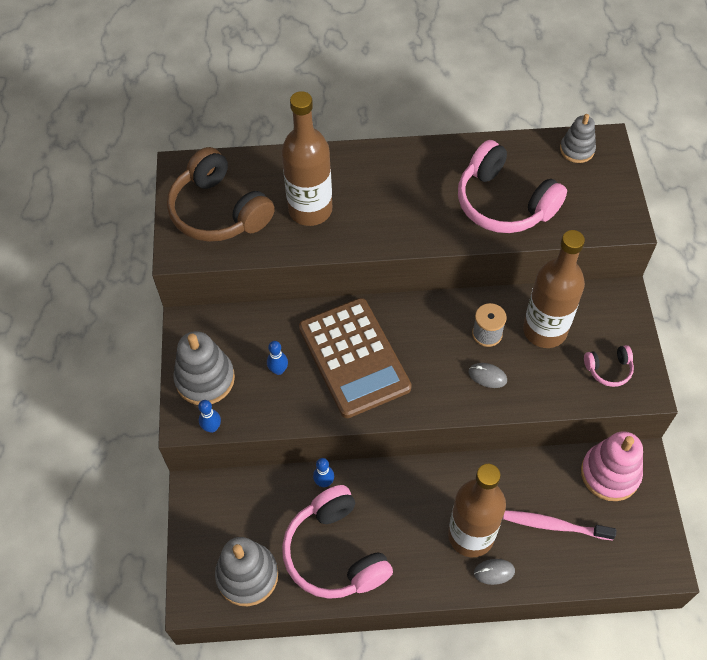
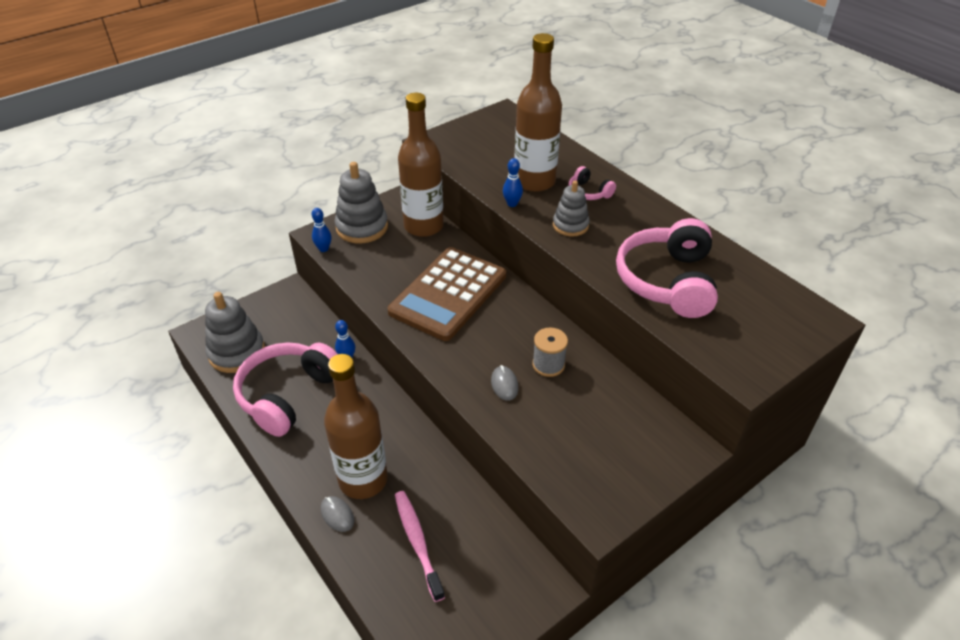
camera: 55 degrees right, 15 degrees down
brown headphones [167,147,275,242] -> none
blue bowling pin [267,341,288,375] -> blue bowling pin moved to [503,158,523,207]
brown bottle [523,230,585,348] -> brown bottle moved to [398,93,444,237]
grey stacking toy [560,114,596,163] -> grey stacking toy moved to [553,181,590,237]
pink stacking toy [581,431,643,501] -> none
pink headphones [584,345,634,387] -> pink headphones moved to [568,166,616,200]

